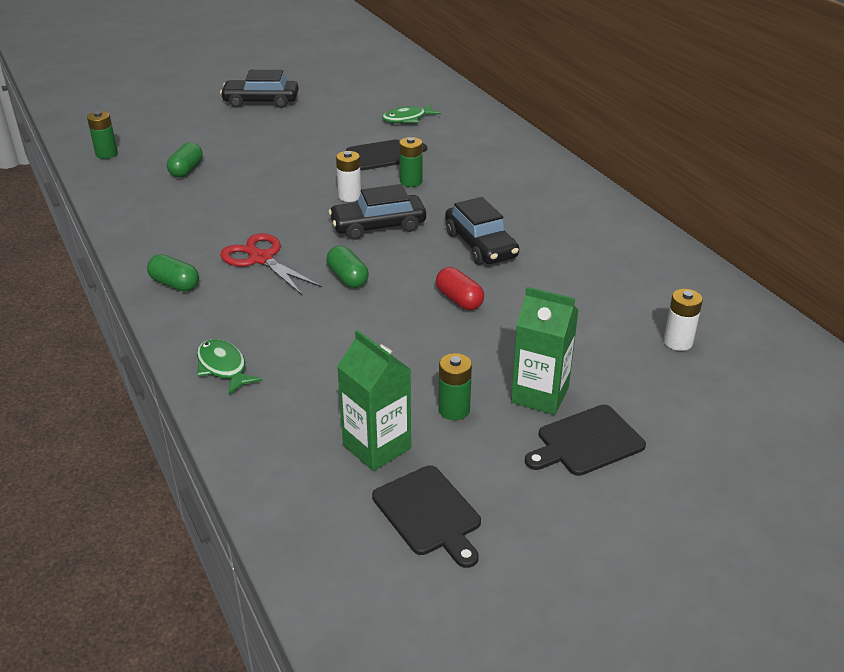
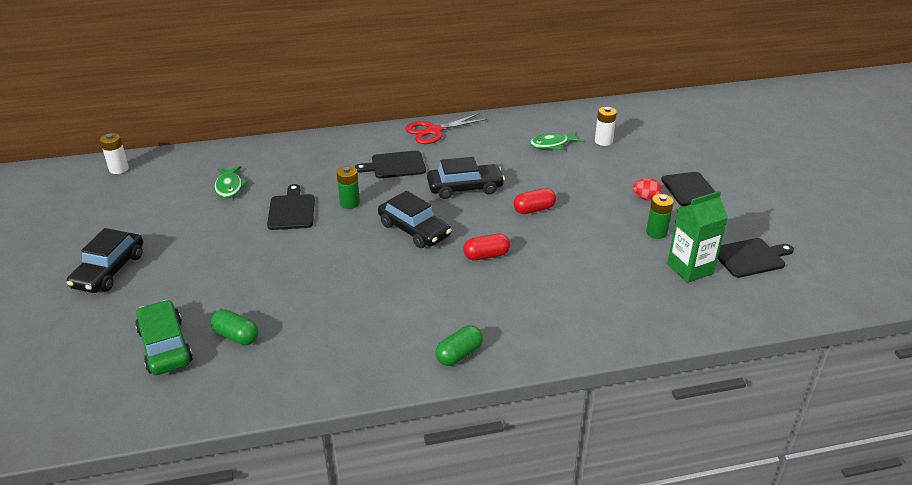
camera: 75 degrees left, 0 degrees up
green battery [87,111,118,159] -> none
green fish [197,339,263,395] -> green fish moved to [530,131,582,150]
red scissors [220,233,322,296] -> red scissors moved to [406,113,487,144]
green capsule [327,246,369,288] -> red capsule [463,233,510,261]
black car [329,184,426,240] -> black car turned 45 degrees counterclockwise [378,191,451,248]
white battery [336,151,361,202] -> white battery moved to [100,133,129,174]
green carton [511,287,579,415] -> red egg [633,179,662,201]
none -> green car [135,300,193,375]
none -> black cutting board [355,151,426,178]

